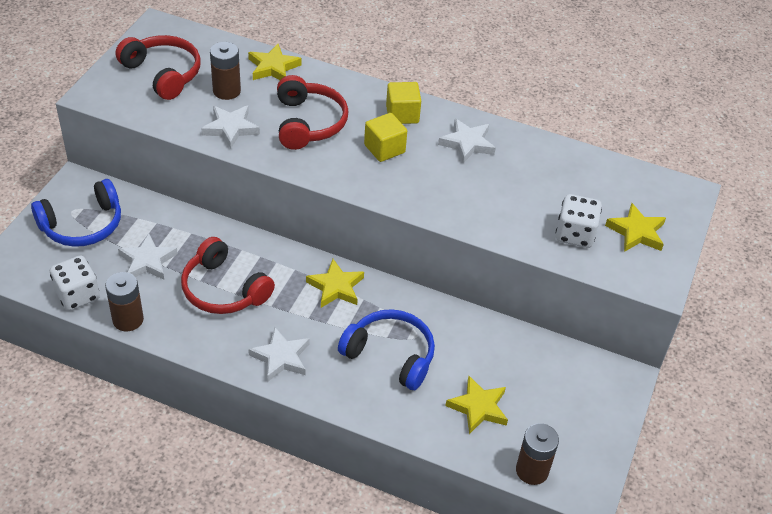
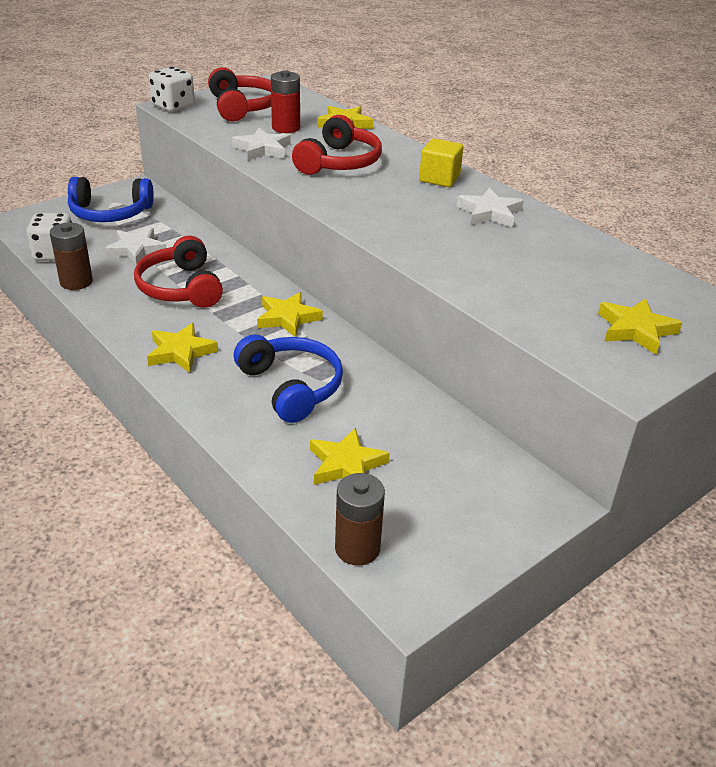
camera: 30 degrees right, 10 degrees down
brown battery [210,42,241,100] -> red battery [271,70,300,133]
white star [248,327,309,382] -> yellow star [147,323,218,373]
yellow cube [364,113,407,162] -> none
white dice [556,194,602,248] -> white dice moved to [149,67,195,112]

